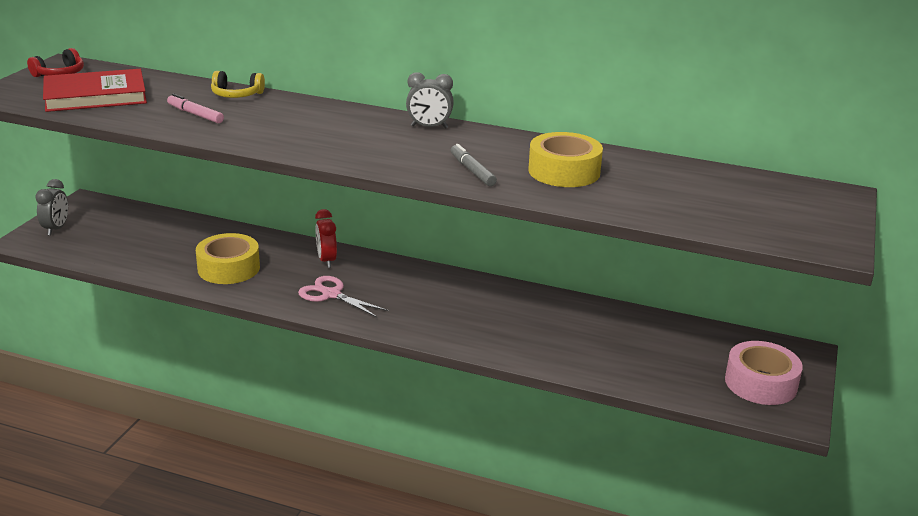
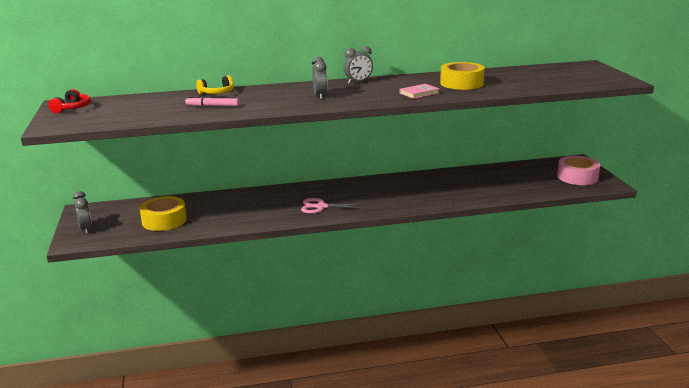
camera: 30 degrees left, 5 degrees down
red book [43,69,147,112] -> none
yellow tape [196,233,260,284] -> yellow tape moved to [140,196,187,231]
red clock [315,209,337,268] -> none
grey marker [451,144,497,186] -> pink book [399,84,439,99]
none -> grey clock [312,56,327,99]

